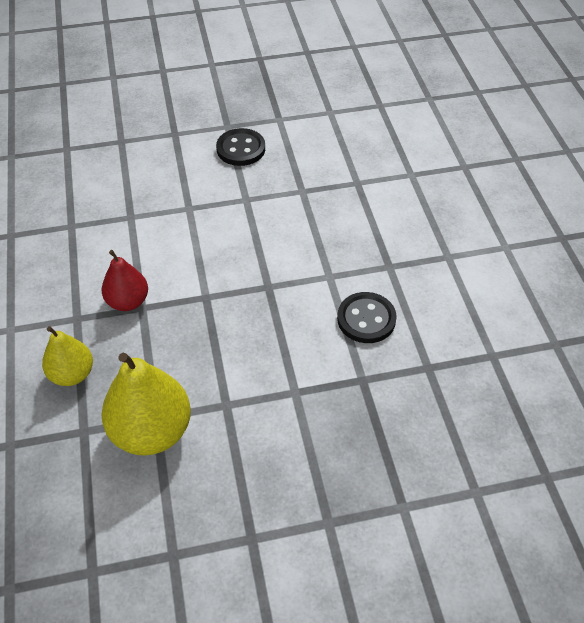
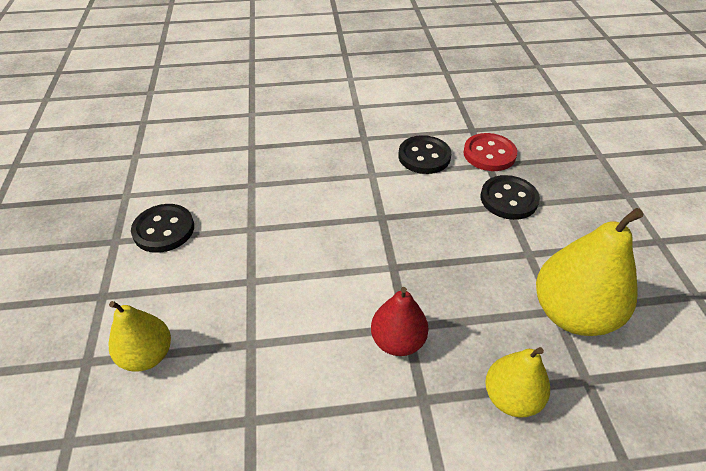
camera: 85 degrees left, 5 degrees down
none -> yellow pear [108,301,171,372]
none -> red button [463,133,517,171]
none -> black button [481,175,540,220]

